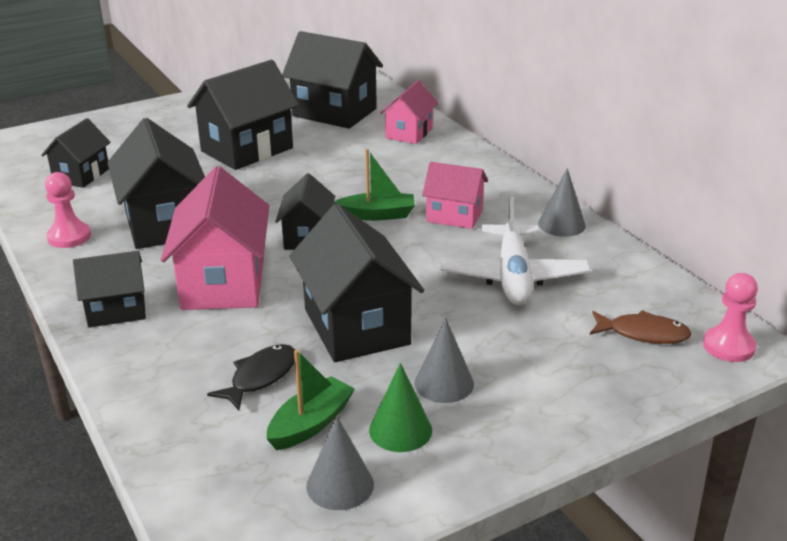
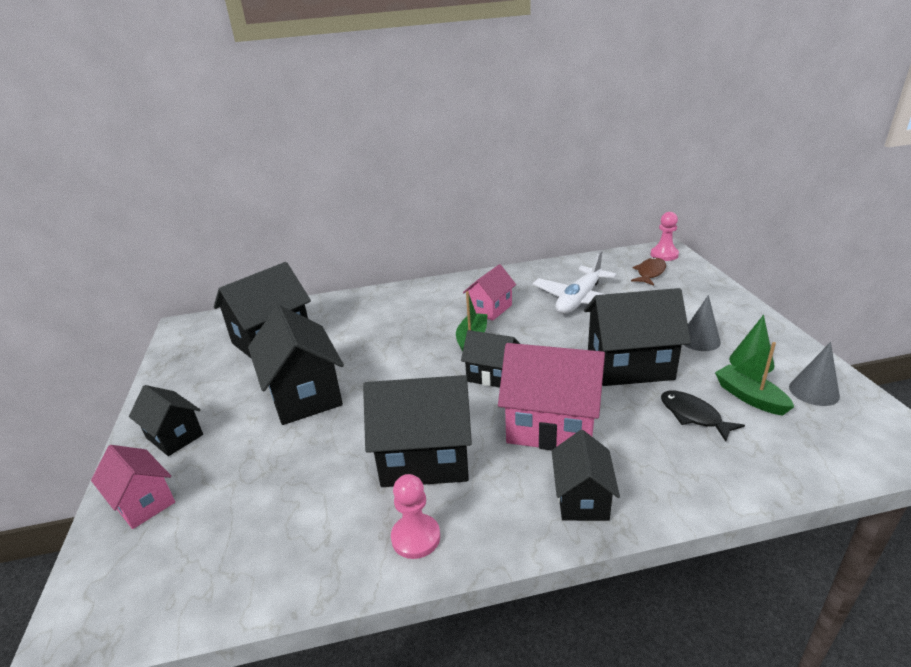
camera: 70 degrees left, 0 degrees up
black house [41,118,111,188] -> black house moved to [129,385,203,456]
pink house [380,80,438,144] -> pink house moved to [91,445,175,529]
white plane [440,197,591,305] -> white plane turned 105 degrees clockwise [533,251,616,314]
grey cone [538,168,586,237] -> none

